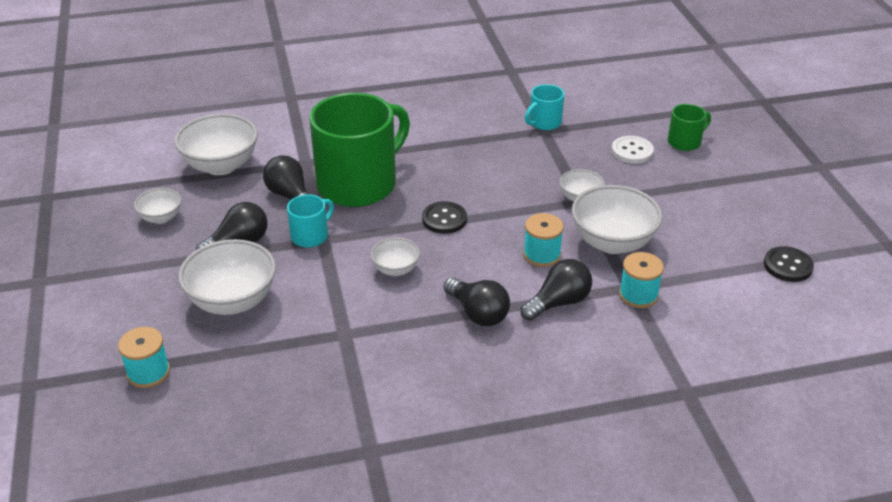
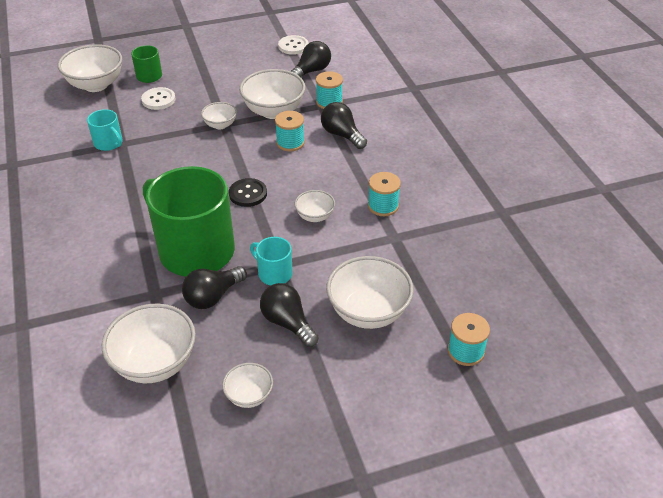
camera: 95 degrees left, 5 degrees up
black light bulb [444,277,510,326] -> black light bulb moved to [290,41,331,77]
black button [764,246,814,282] -> white button [278,35,309,55]
none -> white bowl [58,44,122,92]
none -> turquoise spool [368,172,401,216]

